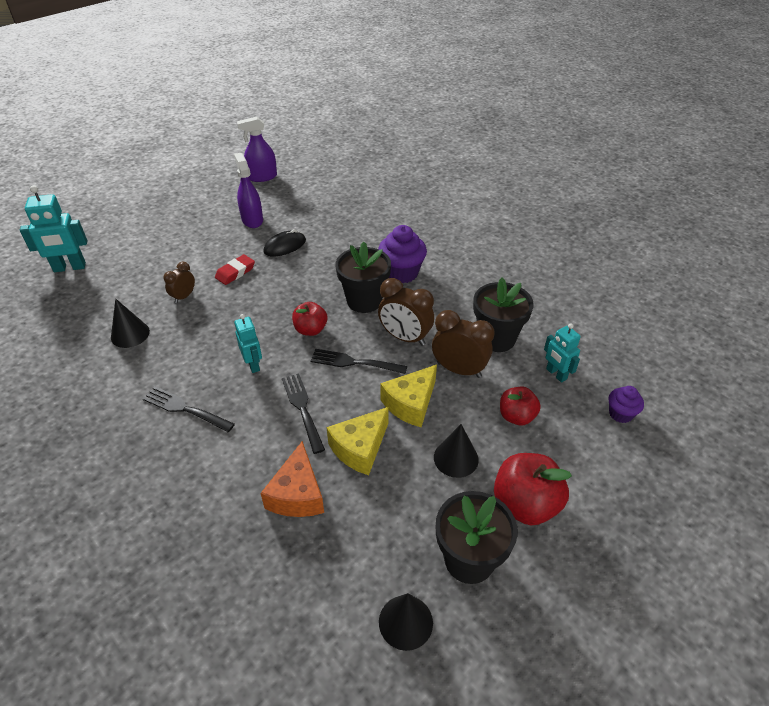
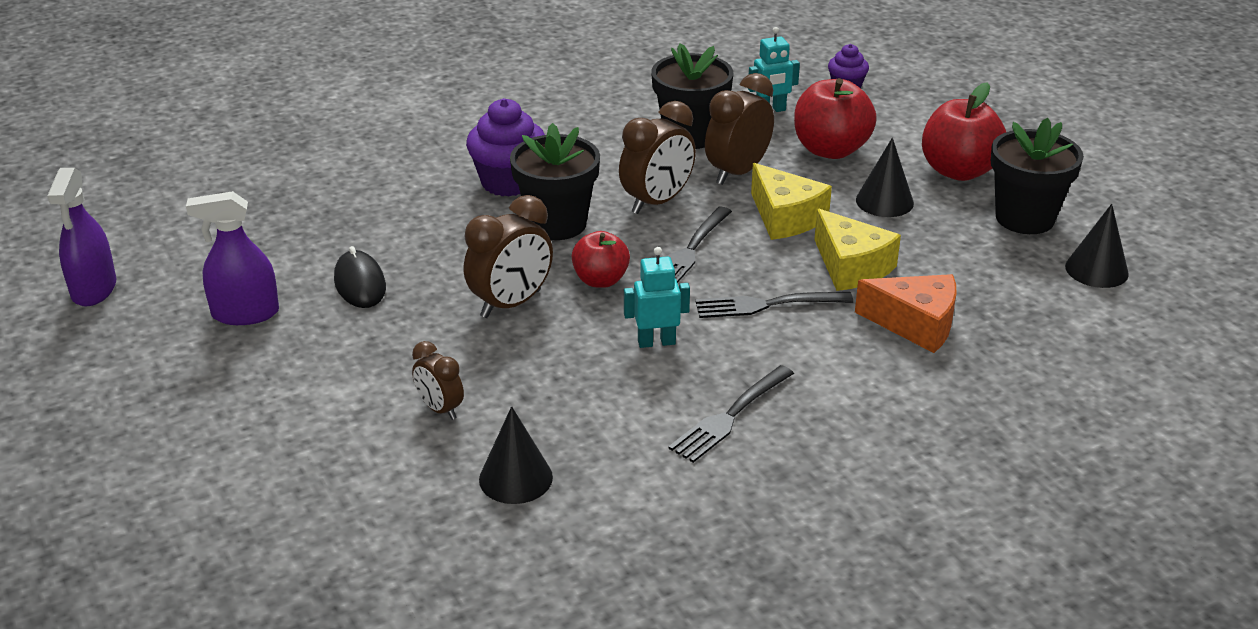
camera: 75 degrees left, 10 degrees down
turquoise robot [20,185,88,272] -> none
red eraser [215,254,255,285] -> none
red apple [500,387,541,426] -> red apple [794,78,877,159], size x1.60
none -> brown clock [464,195,553,318]

